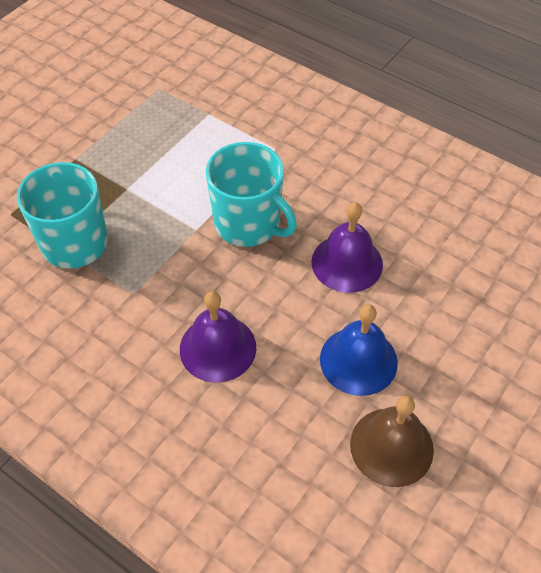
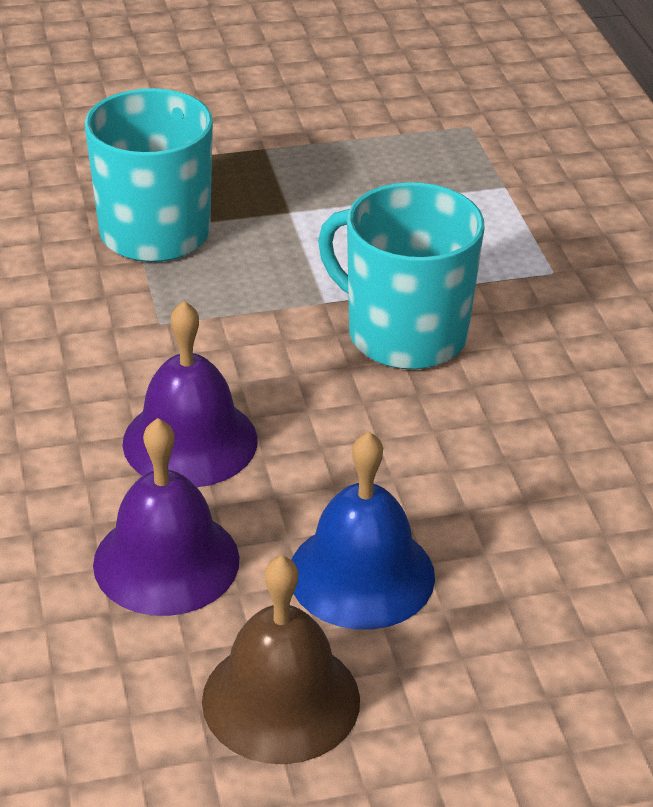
camera: 40 degrees right, 15 degrees down
turquoise mug [206,142,297,247] -> turquoise mug turned 135 degrees clockwise [318,182,485,369]
purple bell [311,202,383,293] -> purple bell moved to [93,418,239,616]

